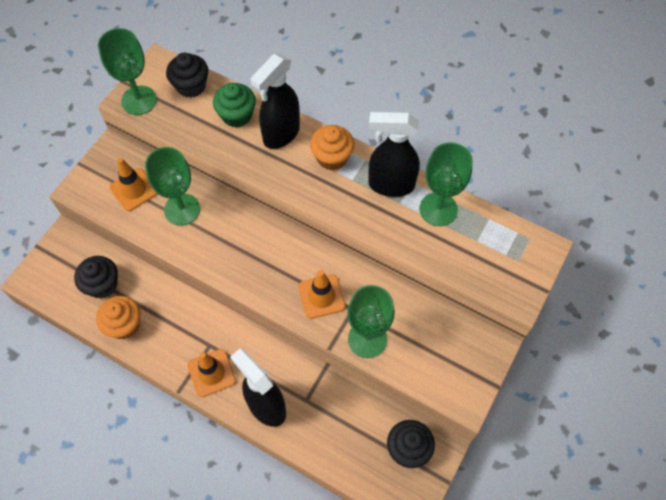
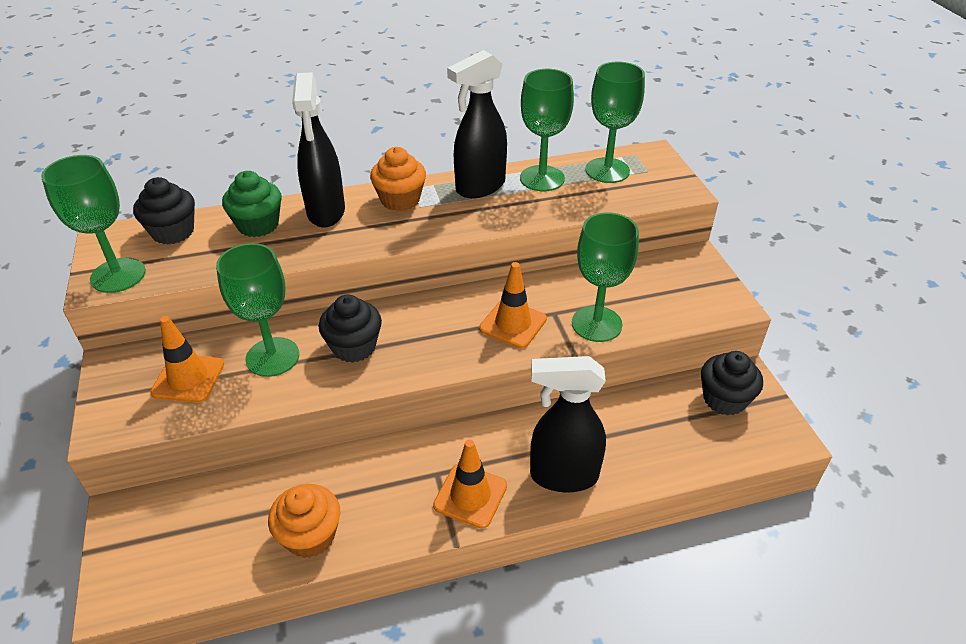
camera: 45 degrees left, 20 degrees down
black cupcake [74,256,118,298] -> black cupcake moved to [319,294,382,363]
none -> green goblet [585,62,645,183]

